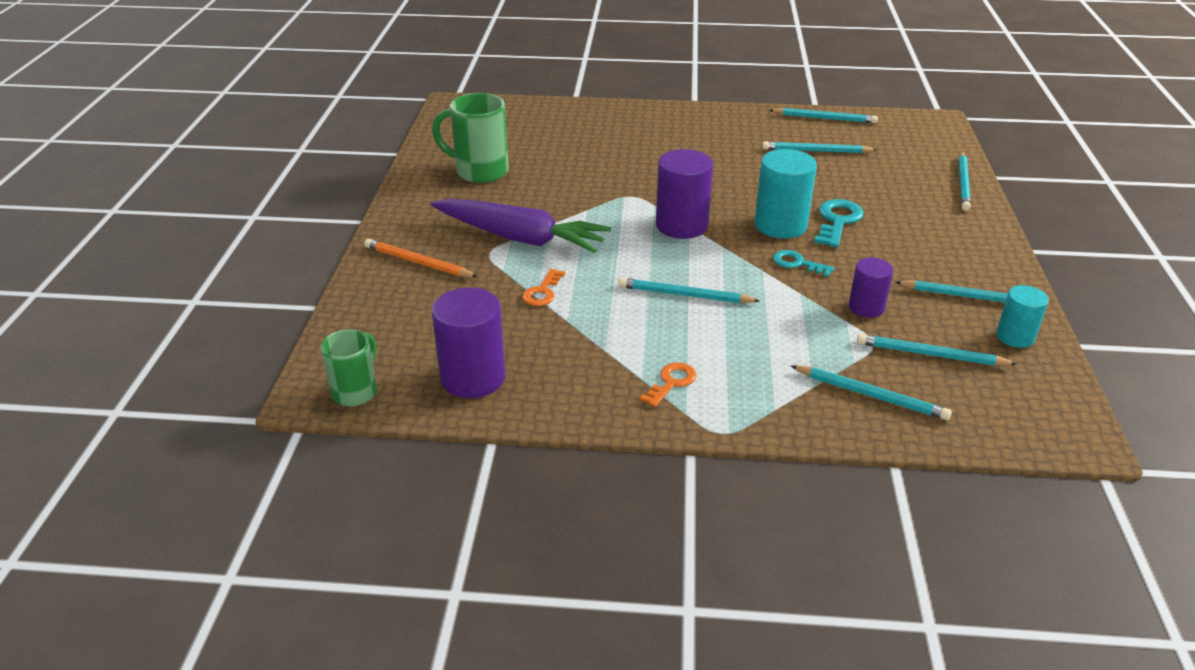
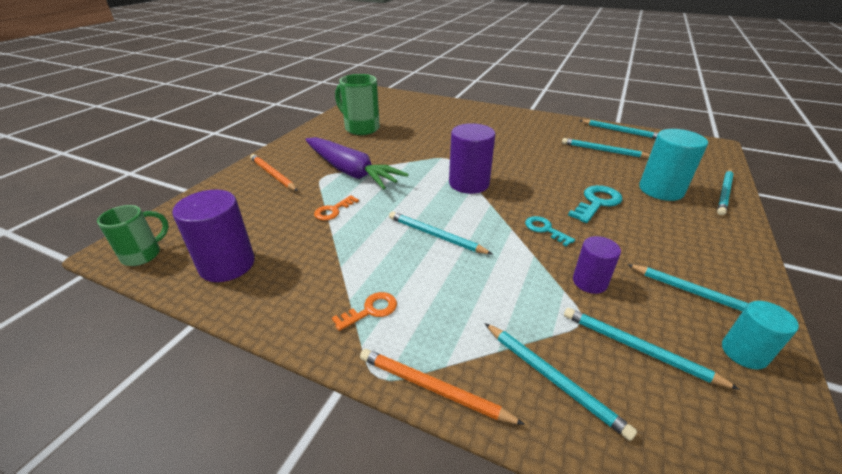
camera: 20 degrees right, 0 degrees up
turquoise cylinder [754,149,817,239] -> turquoise cylinder moved to [639,129,708,201]
none -> orange pencil [360,349,525,425]

